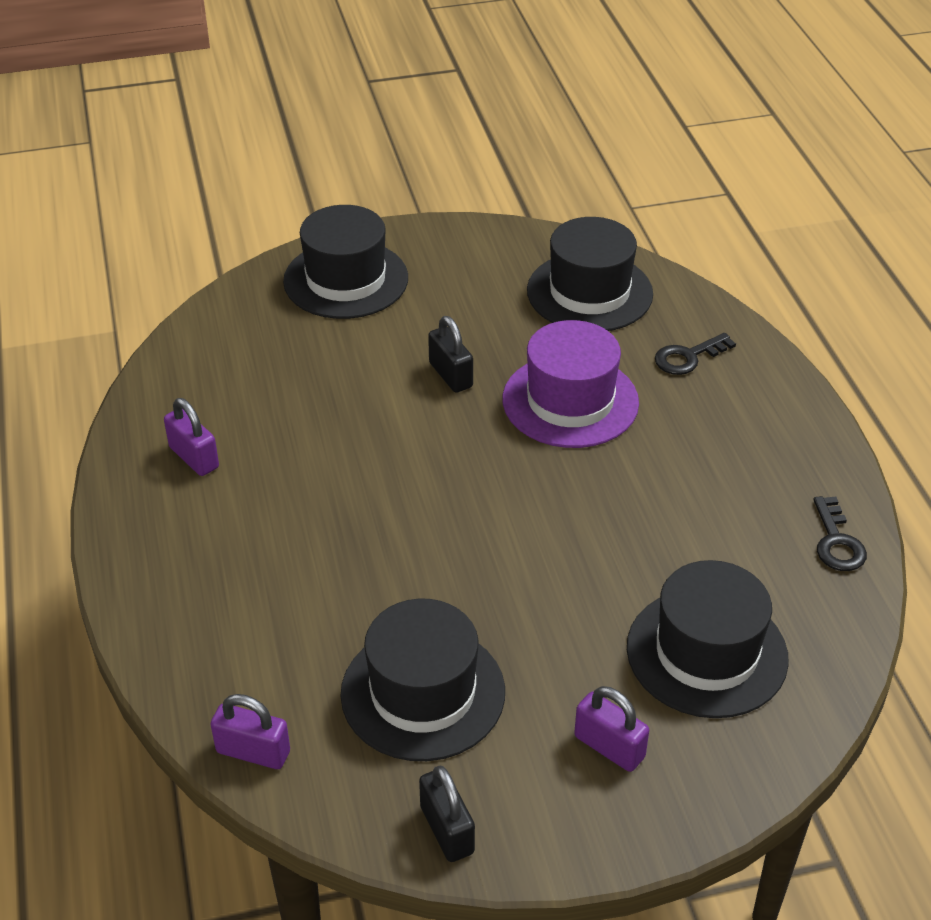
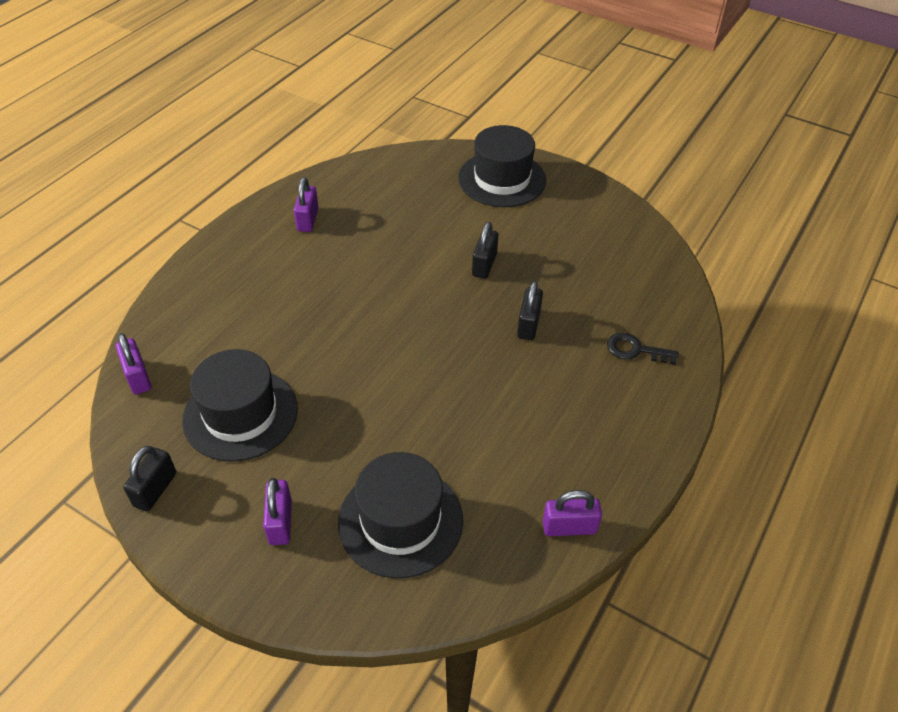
camera: 45 degrees right, 5 degrees up
purple hat [503,320,639,448] -> black padlock [517,281,543,340]
black hat [527,217,653,331] -> none
black key [813,496,867,571] -> purple padlock [543,490,602,536]

